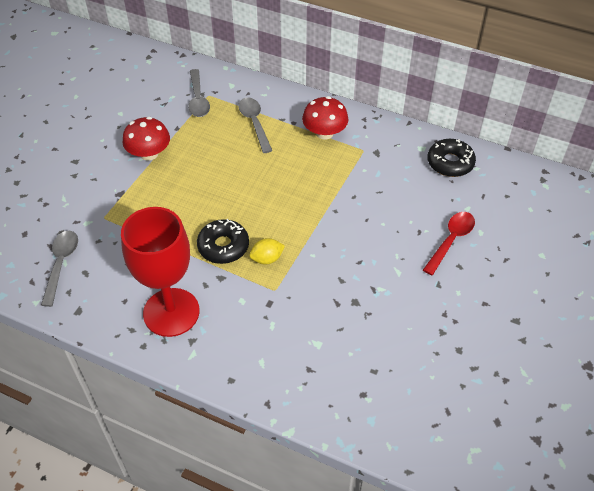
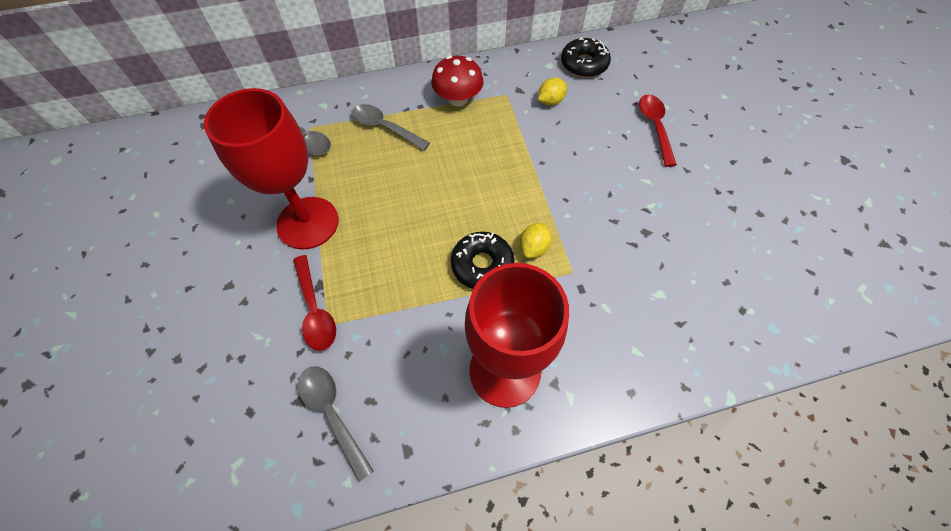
camera: 40 degrees left, 10 degrees up
red mushroom [122,117,170,161] -> red goblet [204,88,339,250]
none -> red spoon [293,255,336,351]
none -> yellow lemon [538,77,567,105]

